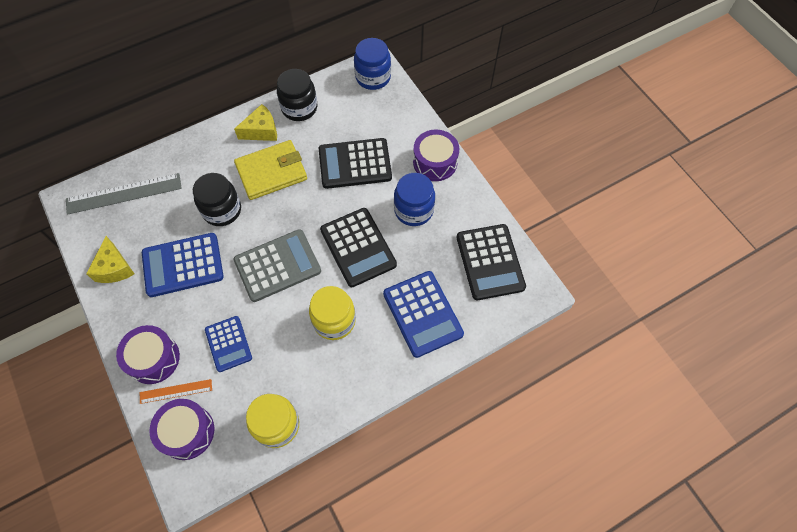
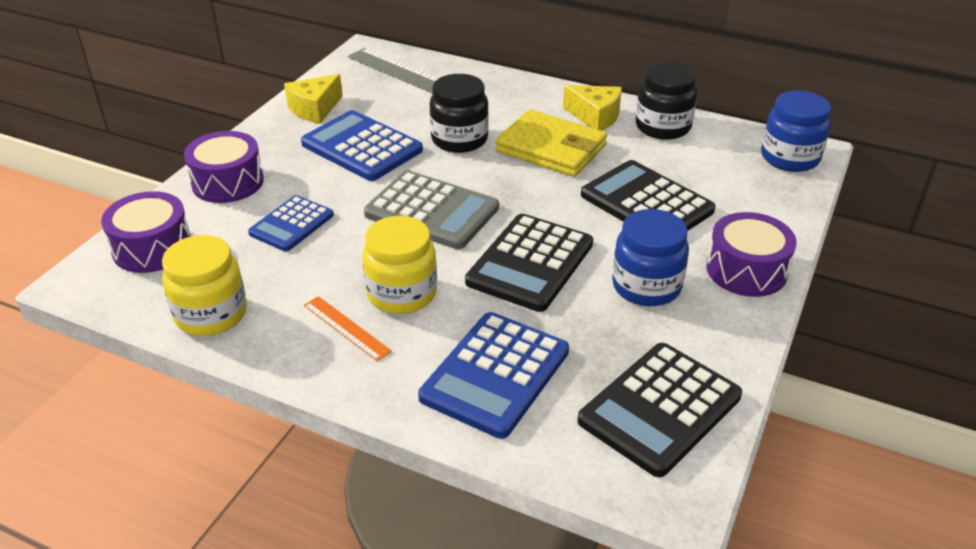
camera: 55 degrees right, 25 degrees down
orange ruler [140,379,212,404] -> orange ruler moved to [304,296,392,361]

